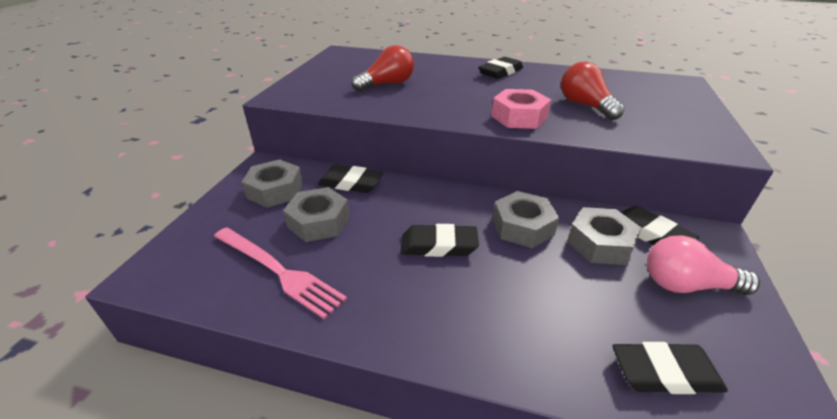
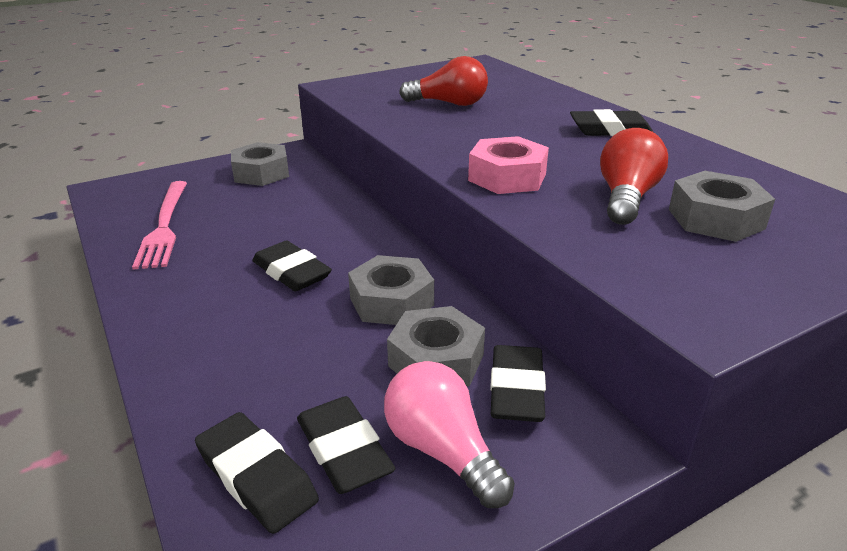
camera: 45 degrees right, 5 degrees down
grey nut [283,187,350,242] -> grey nut moved to [669,171,775,242]
black eraser [318,165,383,193] -> black eraser moved to [297,396,395,494]

